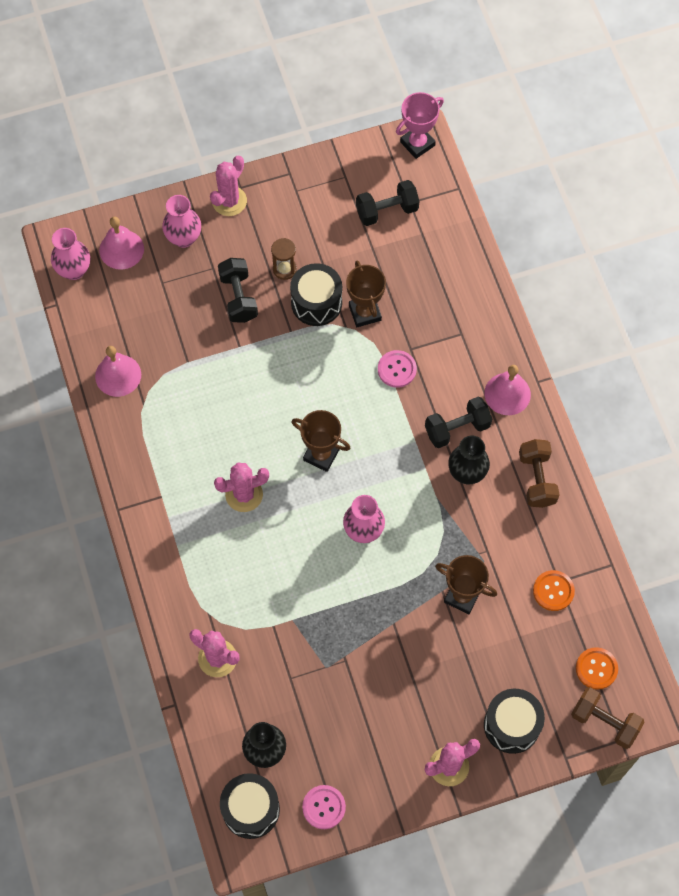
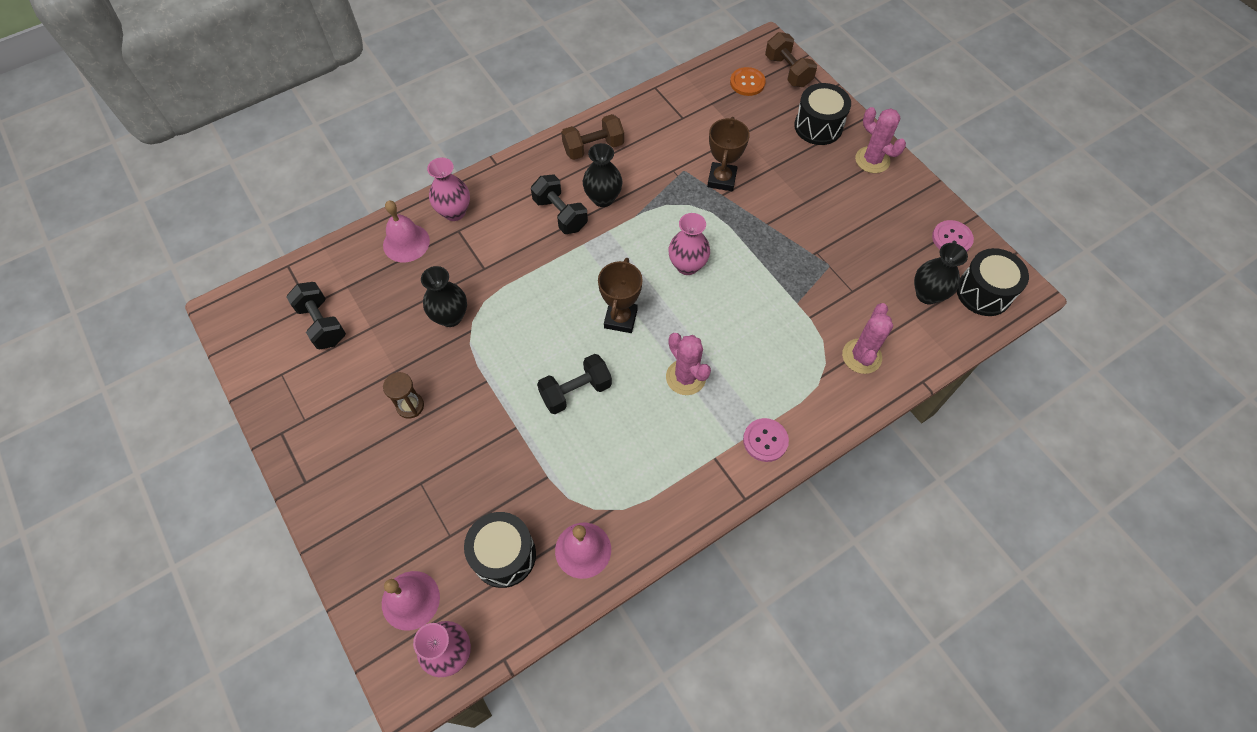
camera: 105 degrees left, 5 degrees down
pink vase [162,195,201,248] -> pink vase moved to [427,158,470,221]
pink cactus [210,156,247,216] -> none
black dumbbell [218,258,258,323] -> black dumbbell moved to [537,354,612,414]
black drum [290,263,342,326] -> black drum moved to [464,512,536,588]
brown trophy [346,261,386,327] -> black vase [421,266,467,327]
pink button [378,350,417,388] -> pink button moved to [743,418,789,462]
pink trophy [396,92,444,159] -> none
pink bell [485,365,531,415] -> pink bell moved to [383,200,430,262]
orange button [533,570,575,611] -> none
brown dumbbell [571,687,645,749] -> brown dumbbell turned 45 degrees counterclockwise [765,32,817,87]

